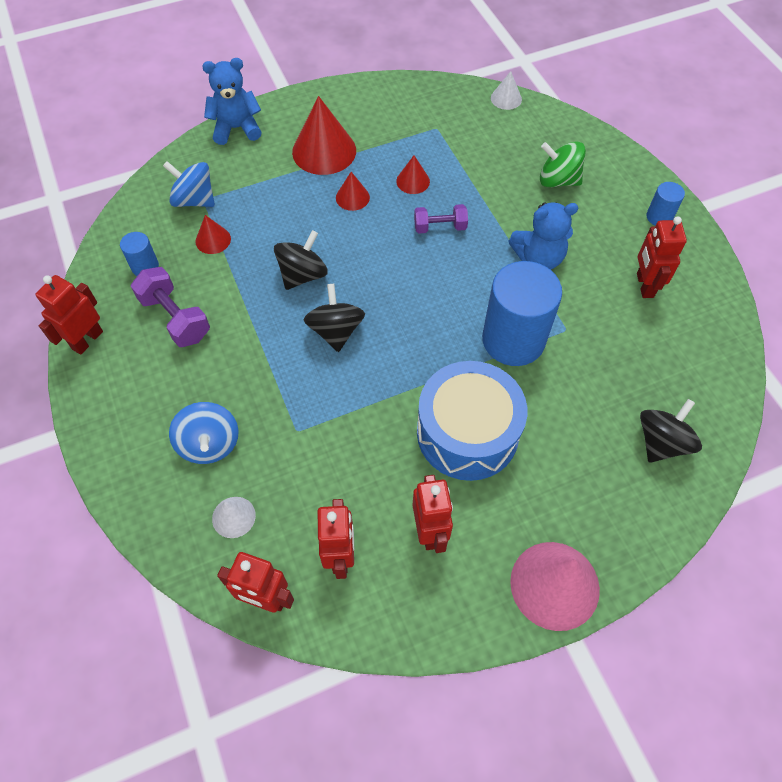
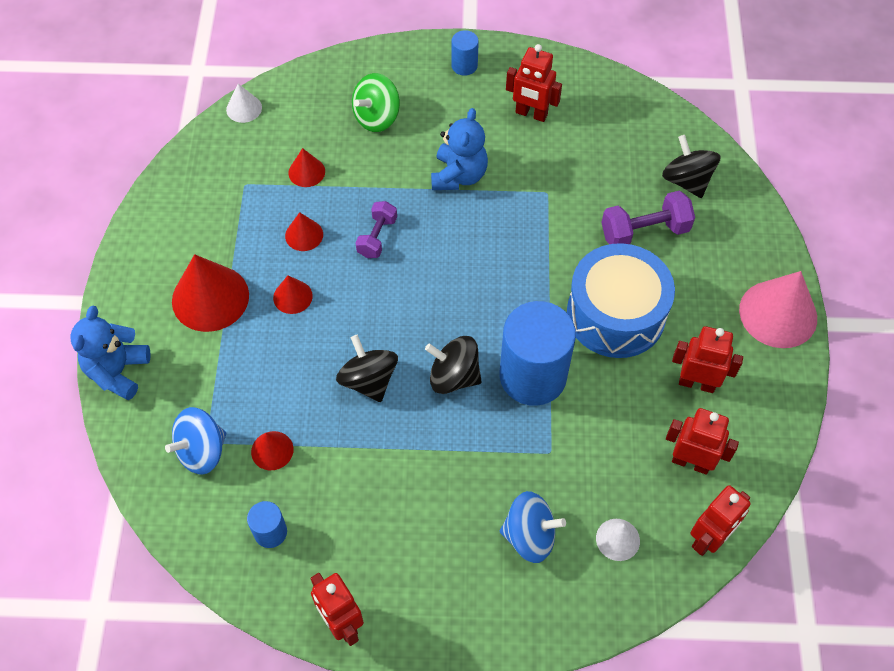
camera: 65 degrees left, 0 degrees up
purple dumbbell [131,267,210,347] -> purple dumbbell moved to [601,191,695,244]
blue cylinder [482,261,562,366] -> blue cylinder moved to [500,301,576,406]
none -> red cone [289,148,325,187]

